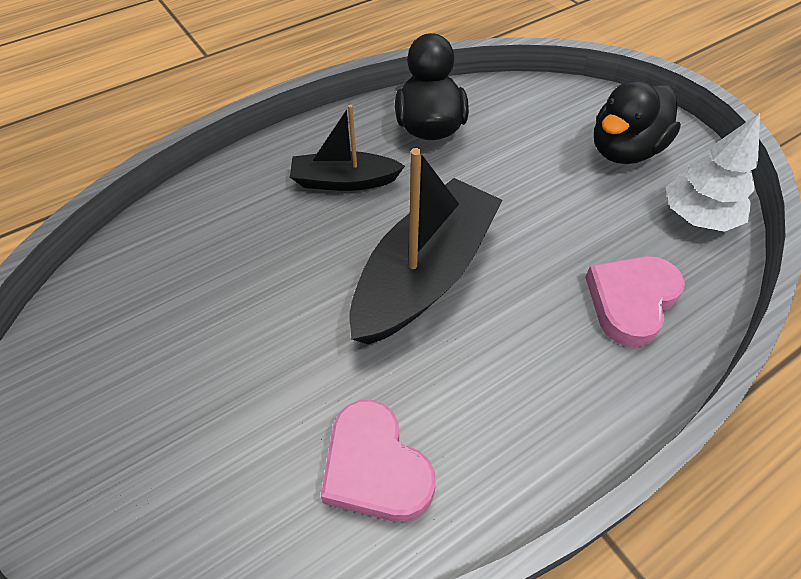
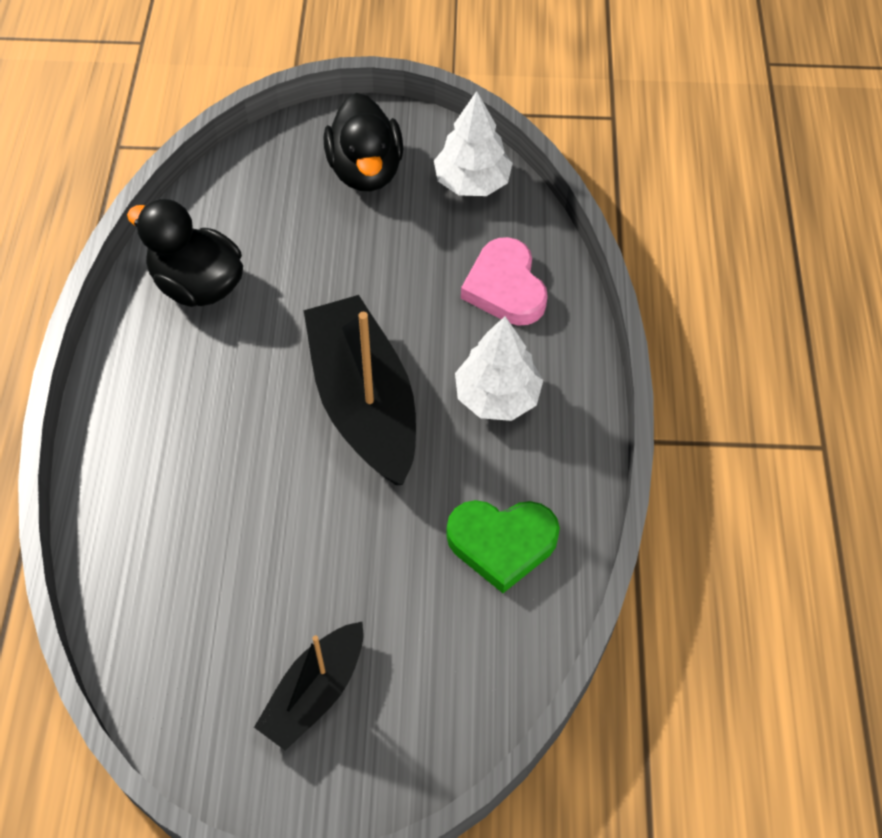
camera: 55 degrees left, 5 degrees up
black boat [290,105,405,191] -> black boat moved to [254,621,363,751]
pink heart [321,400,436,522] -> green heart [446,500,560,593]
none -> white tree [455,317,543,421]

